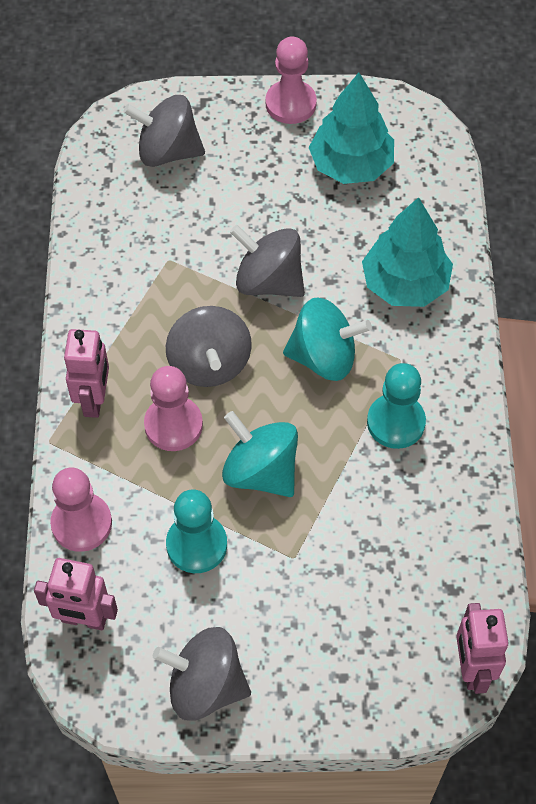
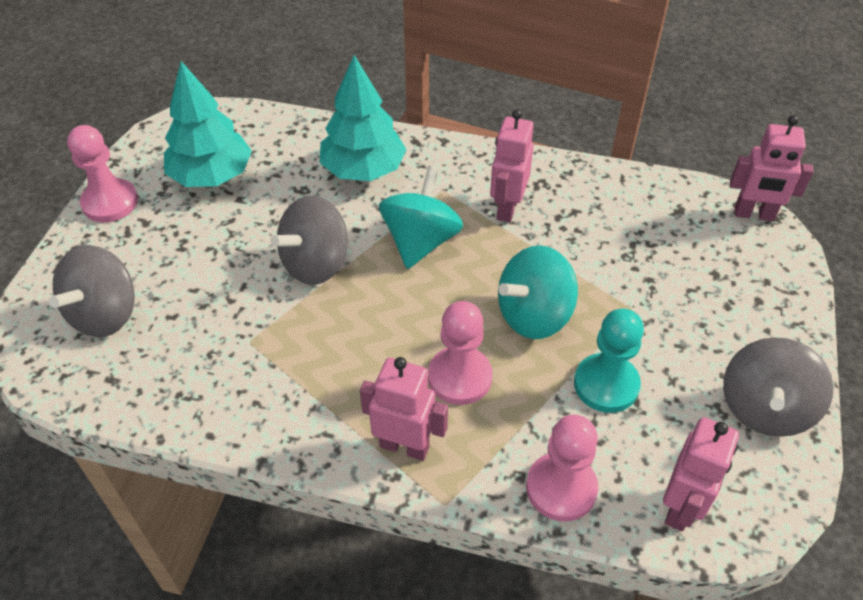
camera: 75 degrees left, 10 degrees down
grey spinning top [166,306,252,387] -> none
turquoise pawn [367,363,426,449] -> pink robot [490,109,534,222]

